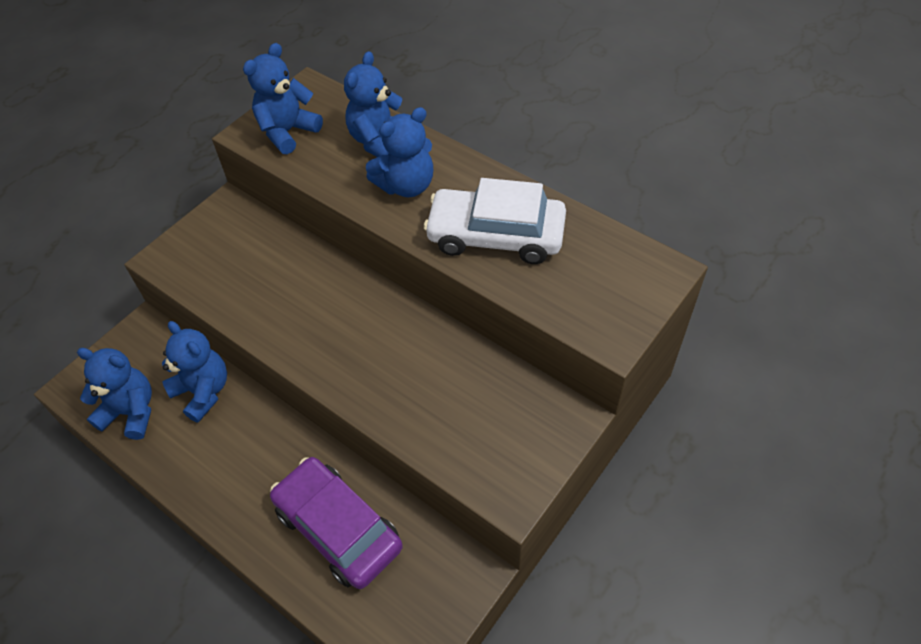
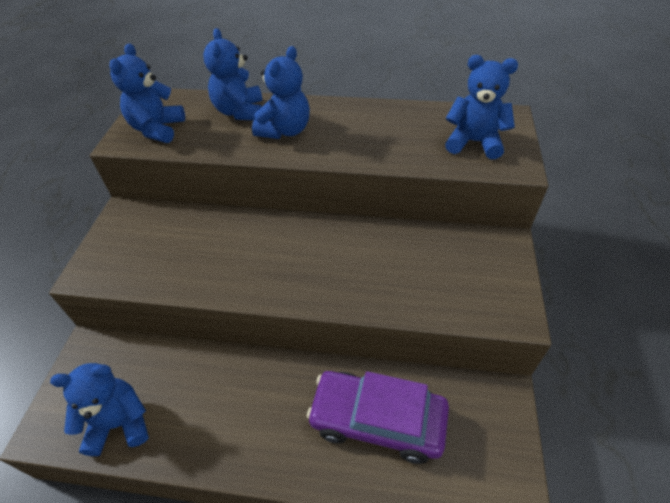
camera: 30 degrees left, 5 degrees down
blue teddy bear [162,321,227,423] -> blue teddy bear moved to [445,55,518,159]
white car [424,178,566,264] -> none

